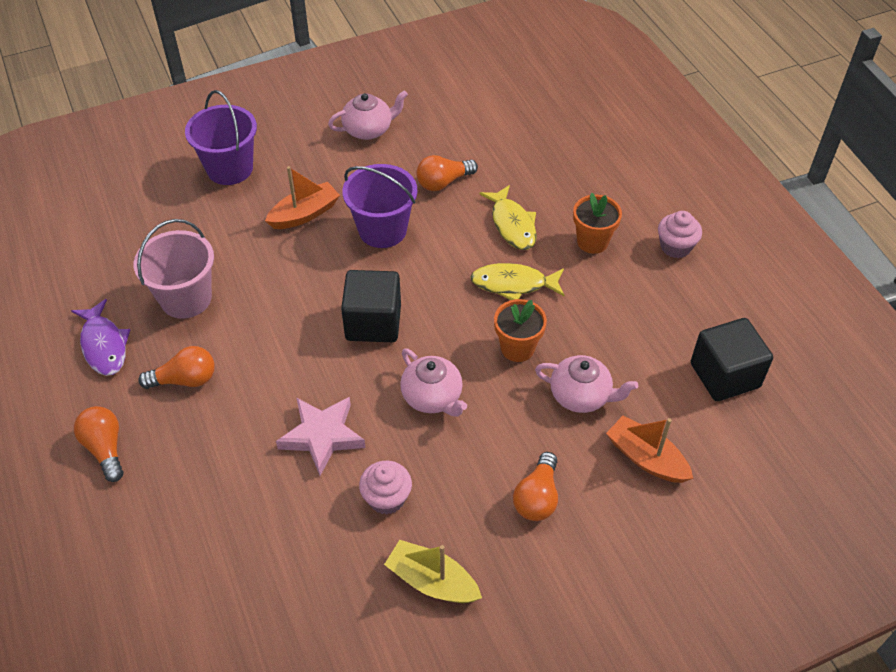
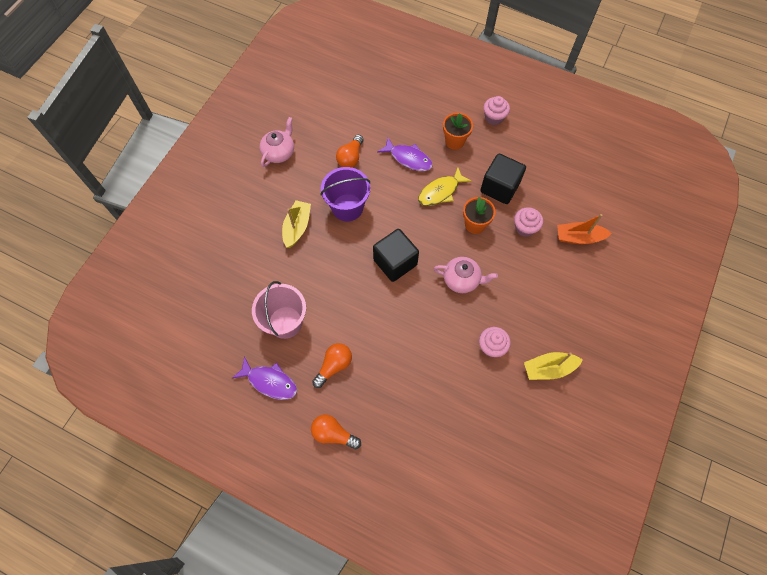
camera: 40 degrees left, 15 degrees up
purple bucket [185,90,257,185] -> none
orange boat [265,166,340,229] -> yellow boat [282,200,311,248]
pink star [276,397,365,476] -> none
yellow fish [480,185,537,250] -> purple fish [377,138,433,171]
orange light bulb [513,452,558,521] -> none
pink teapot [535,355,638,413] -> pink cupcake [514,207,543,237]
black cube [691,318,773,401] -> black cube moved to [480,154,526,204]

